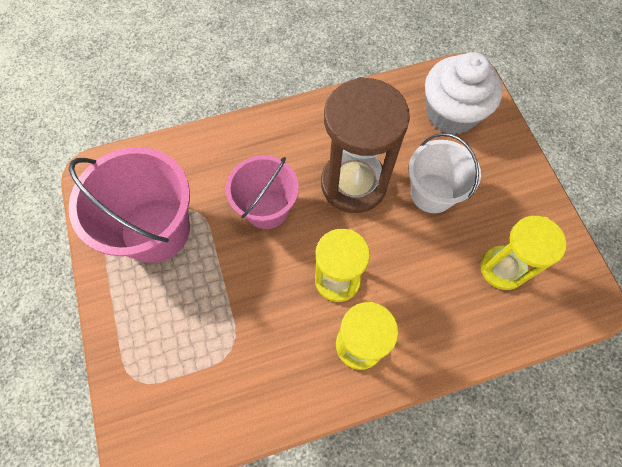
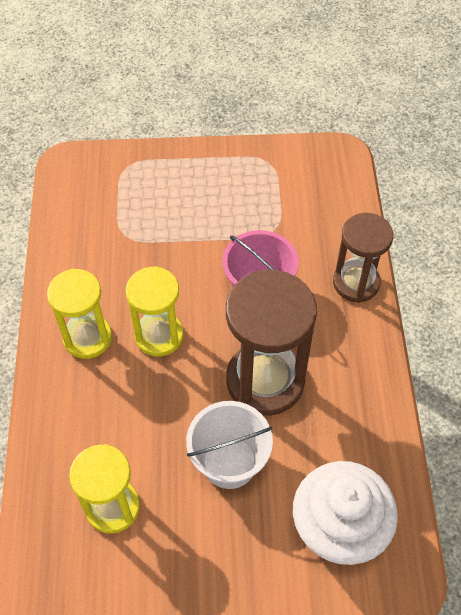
camera: 105 degrees right, 10 degrees down
pink bucket [69,147,190,263] -> none
none -> brown hourglass [333,213,394,303]

